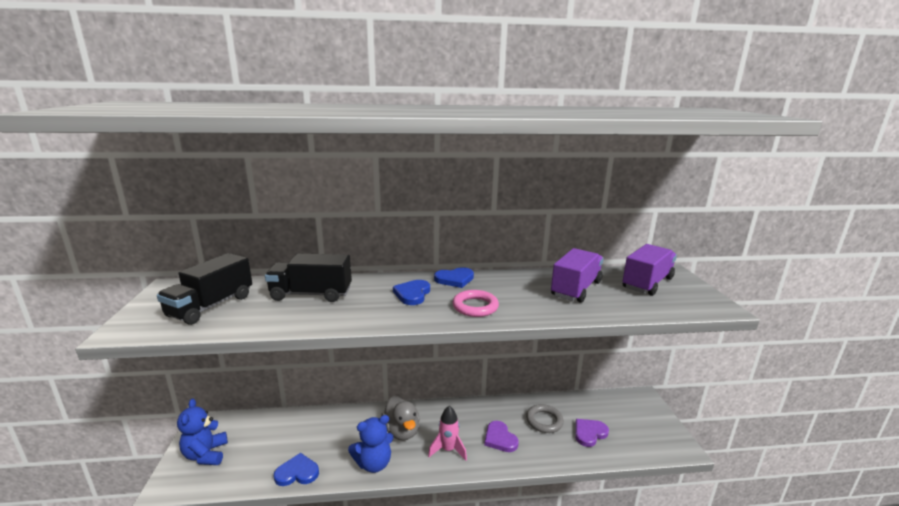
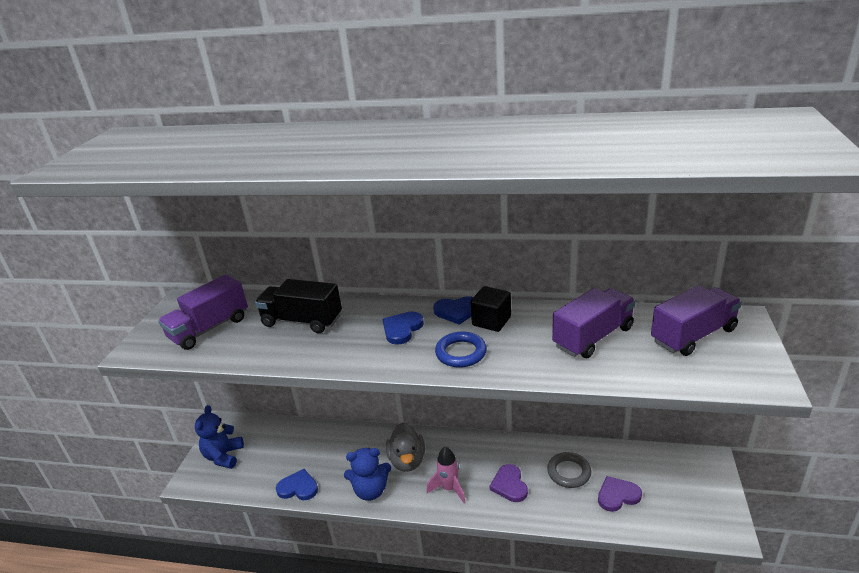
camera: 20 degrees right, 10 degrees up
black truck [157,253,252,325] -> purple truck [158,274,248,350]
pink ring [453,290,499,317] -> blue ring [435,331,487,368]
none -> black cube [471,286,511,332]

